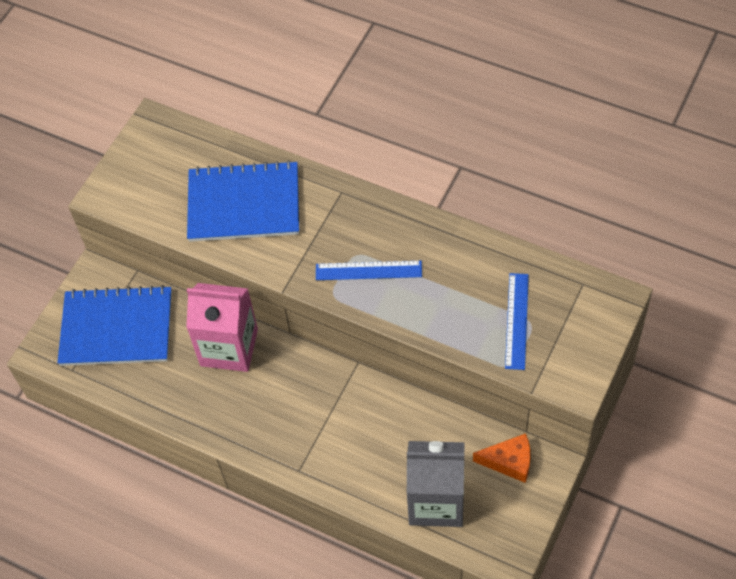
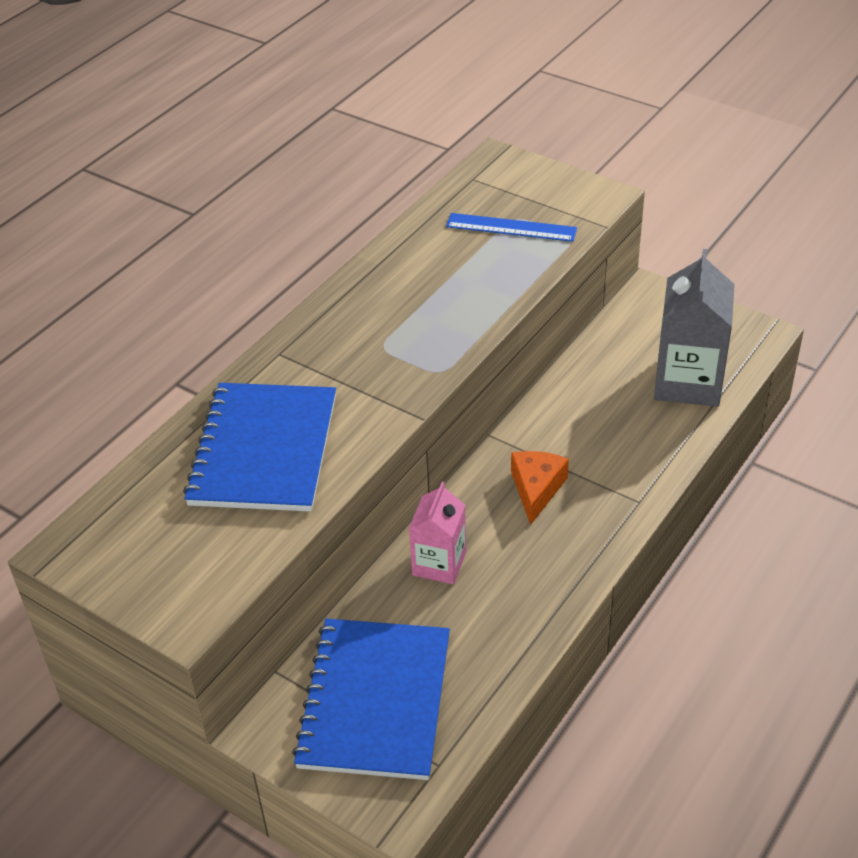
camera: 85 degrees left, 15 degrees down
pink carton [186,283,258,372] -> pink carton [409,482,466,584], size x0.61
blue ruler [316,261,422,280] -> none
orange cheese [473,433,531,483] -> orange cheese moved to [511,451,569,525]

